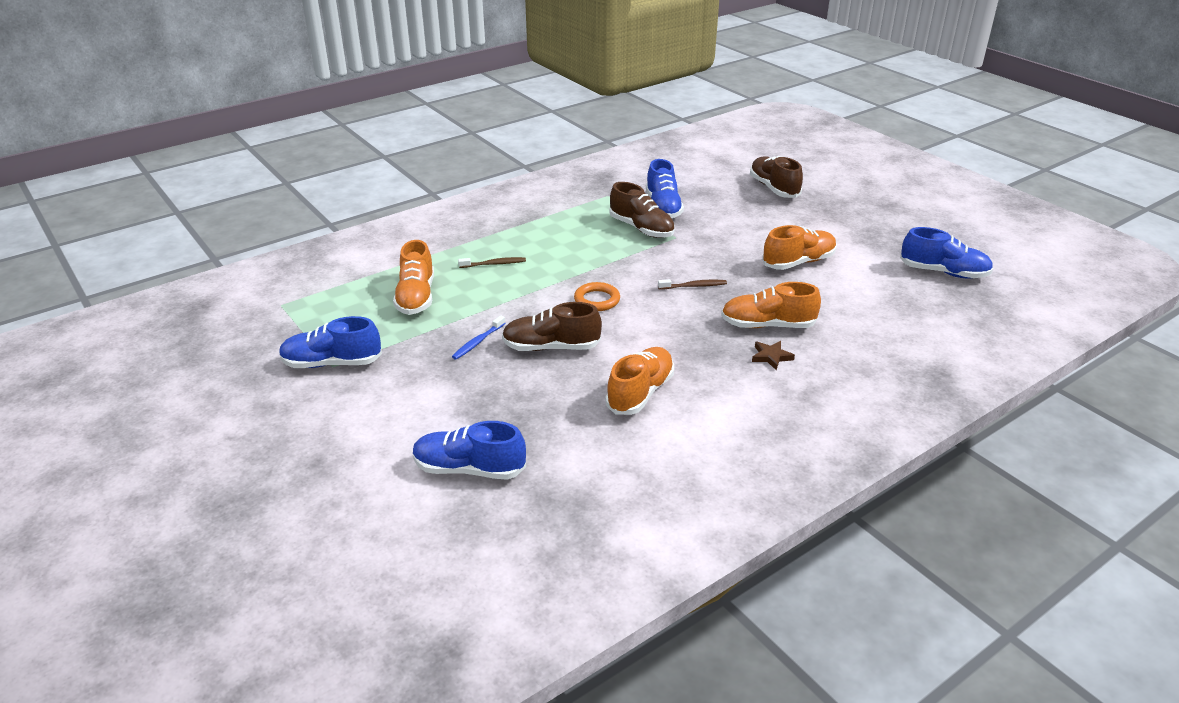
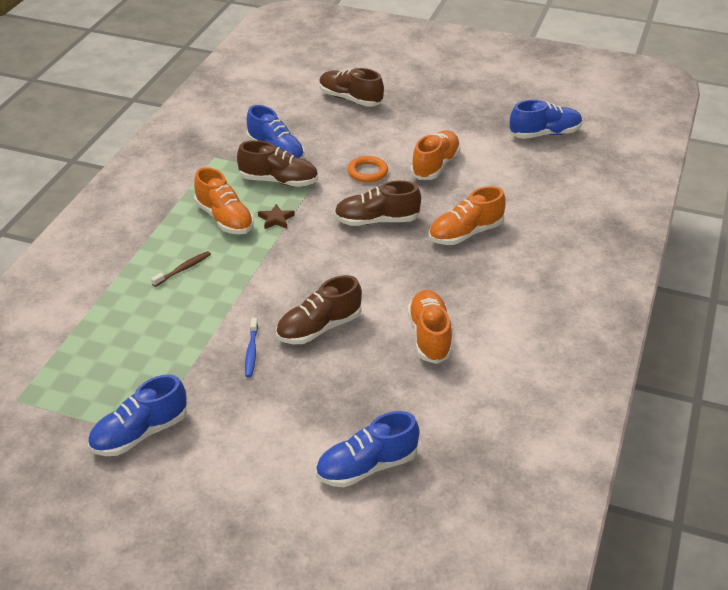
camera: 35 degrees left, 5 degrees up
orange shoe [393,240,434,315] -> orange shoe moved to [194,167,254,234]
orange ring [574,282,620,311] -> orange ring moved to [347,156,388,183]
brown toothbrush [658,279,727,290] -> brown shoe [334,180,421,226]
brown star [752,341,795,370] -> brown star moved to [258,204,295,229]

